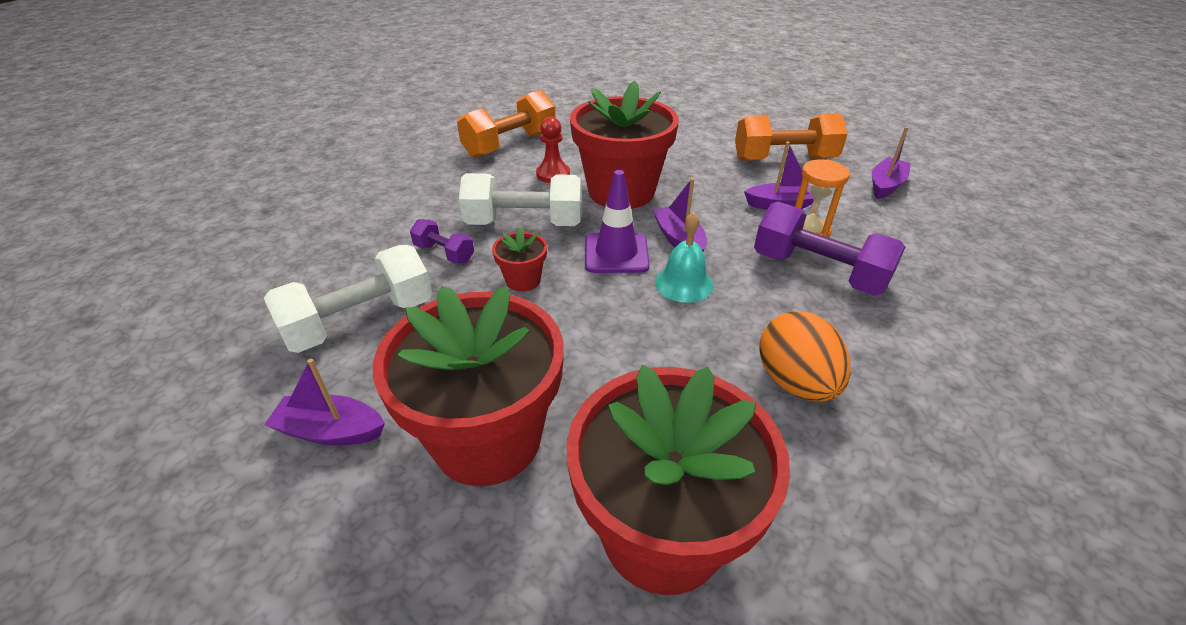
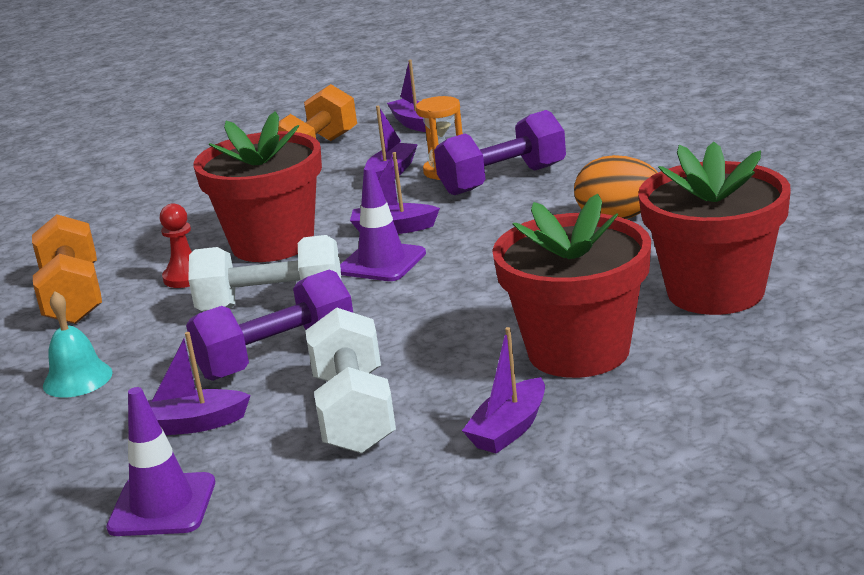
camera: 60 degrees left, 15 degrees down
purple dumbbell [410,219,474,264] -> purple dumbbell [186,270,353,381], size x1.93
white dumbbell [459,173,582,226] -> white dumbbell turned 60 degrees clockwise [188,235,341,311]
red flower pot [492,228,547,291] -> none
turquoise bell [655,212,713,303] -> turquoise bell moved to [43,291,113,398]
none -> purple traffic cone [106,387,215,536]
none -> purple boat [148,332,251,435]

